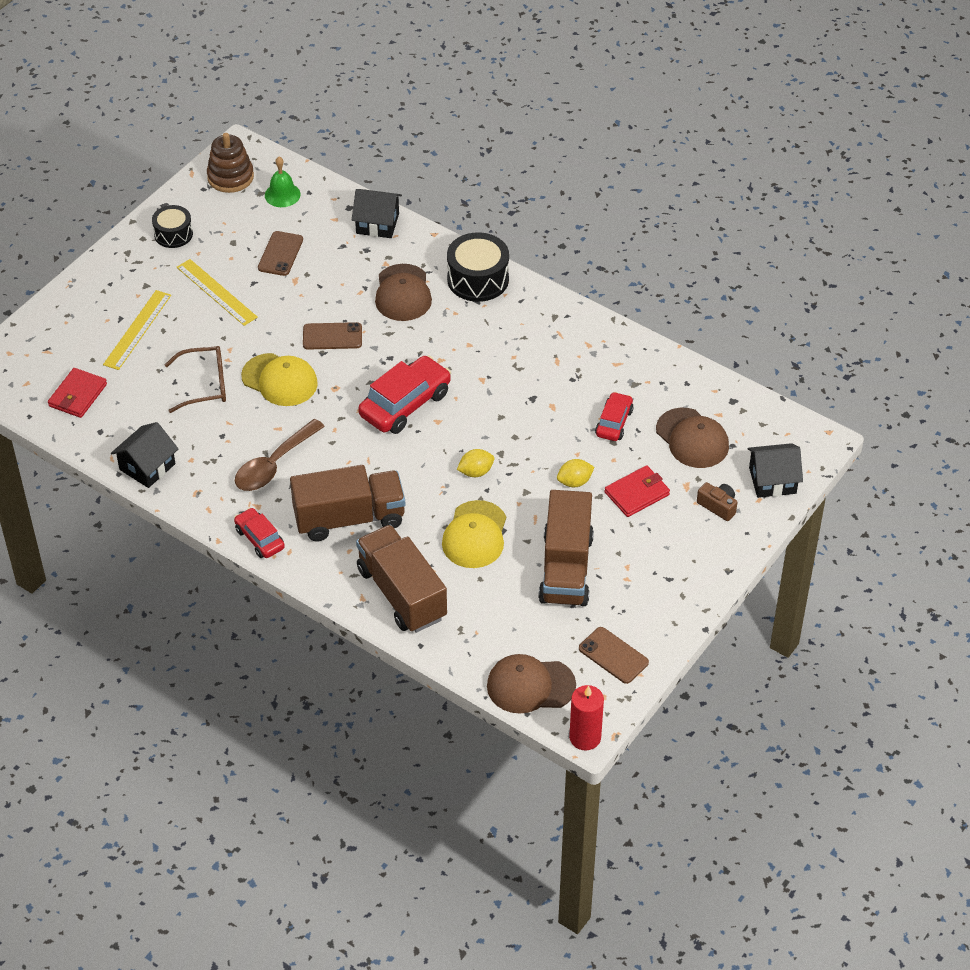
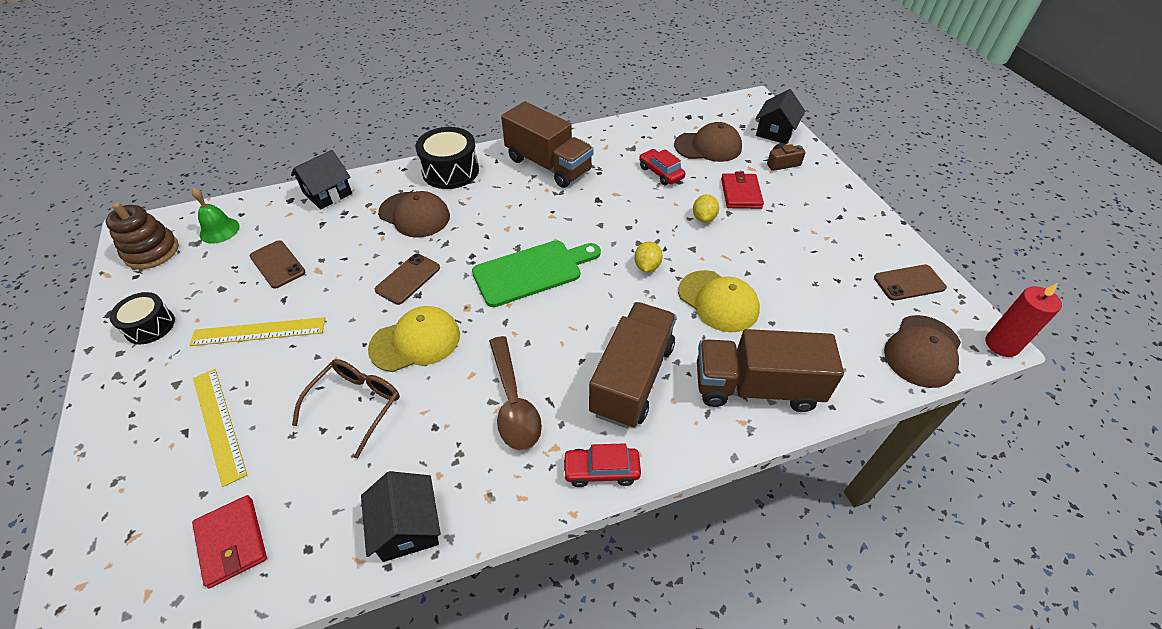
camera: 55 degrees left, 0 degrees up
red car [358,355,451,434] -> green cutting board [472,240,601,307]
brown truck [538,490,594,606] -> brown truck moved to [501,101,593,188]

